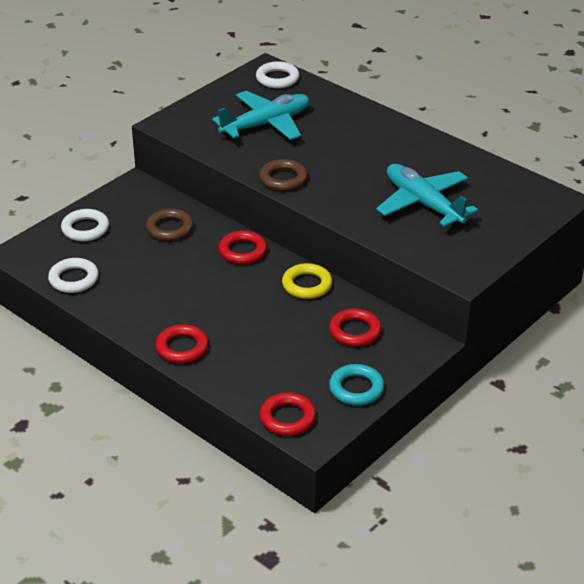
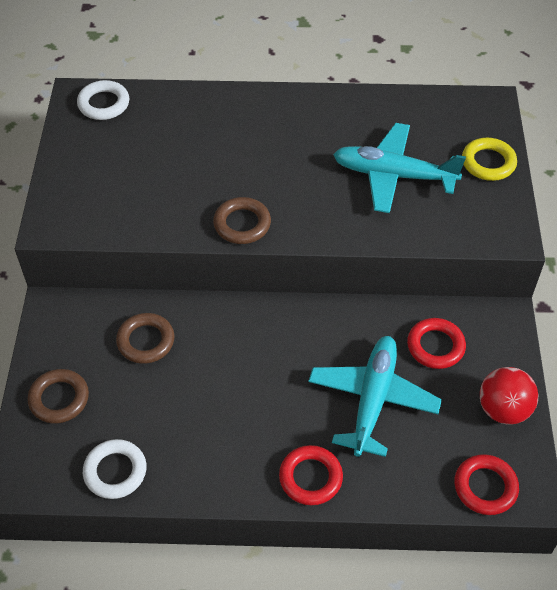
camera: 40 degrees left, 15 degrees up
white ring [61,209,109,241] -> brown ring [28,369,89,423]
turquoise plane [212,91,309,140] -> turquoise plane moved to [308,336,442,457]
red ring [218,230,267,264] -> none
yellow ring [282,263,332,299] -> yellow ring moved to [462,138,517,181]
turquoise ring [329,364,384,405] -> red ball [480,367,538,425]

